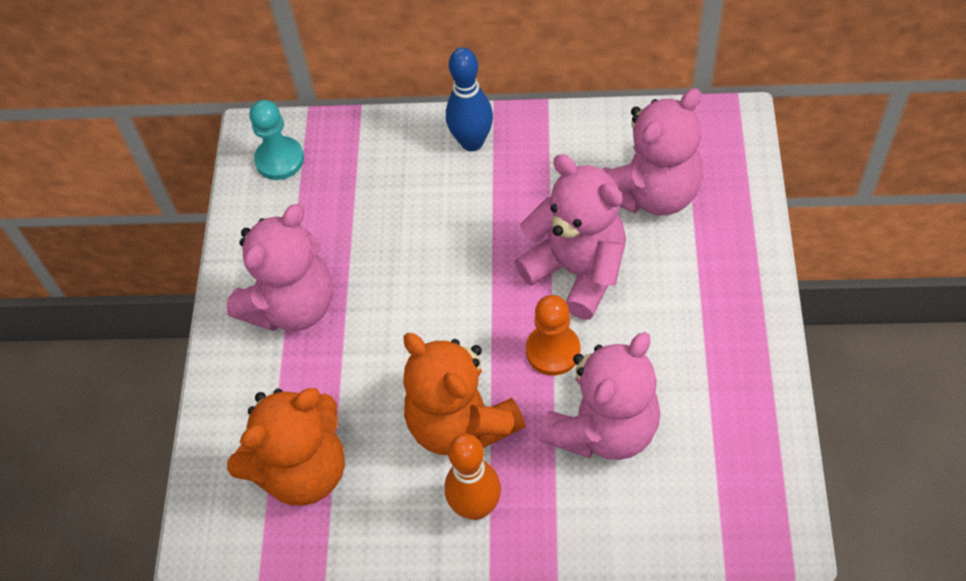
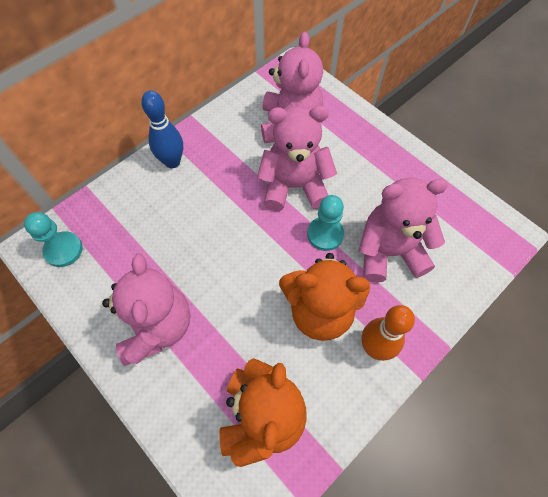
camera: 50 degrees left, 5 degrees up
orange pawn [526,295,580,376] -> turquoise pawn [307,195,344,251]
pink teddy bear [540,332,660,460] -> pink teddy bear turned 90 degrees counterclockwise [359,178,448,283]

